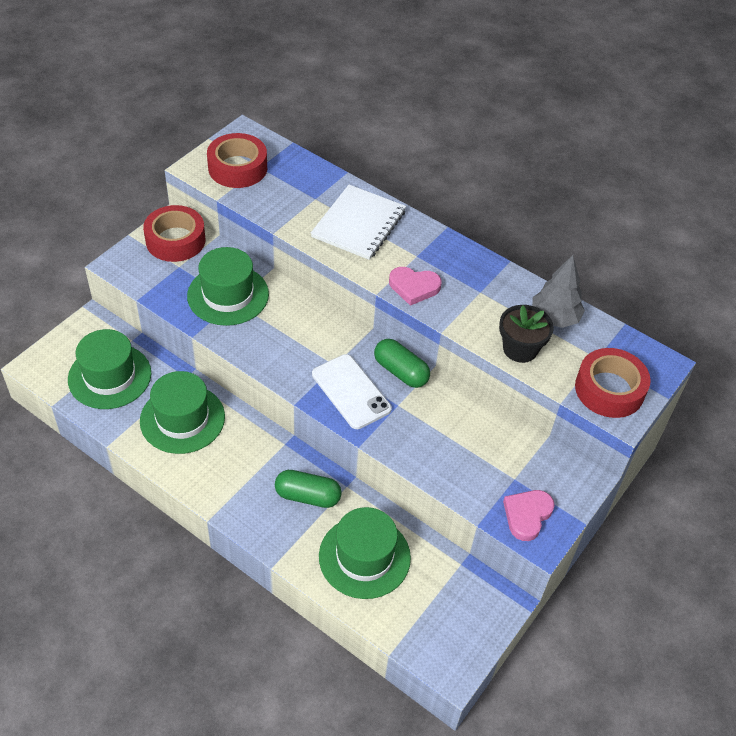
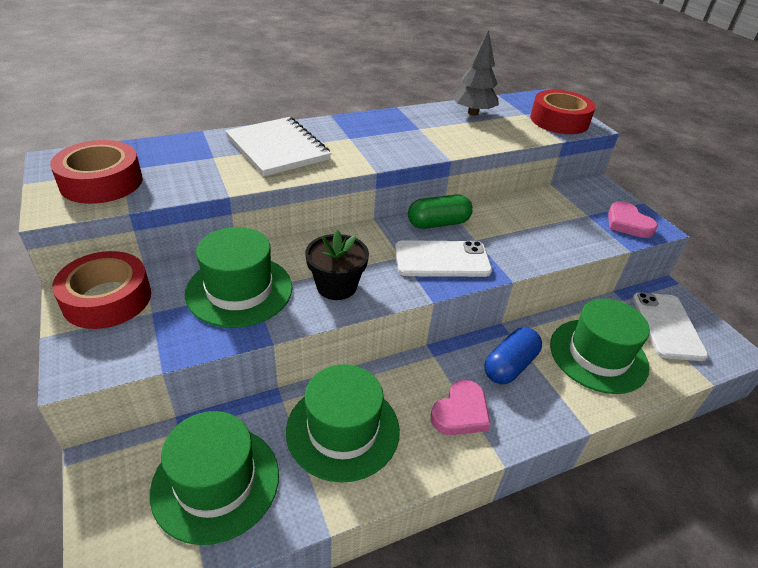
camera: 60 degrees left, 10 degrees down
green capsule [275,470,342,508] -> blue capsule [484,327,542,384]
pink heart [389,267,442,306] -> pink heart moved to [431,380,491,435]
black flower pot [499,305,554,363] -> black flower pot moved to [305,230,369,300]
none -> white phone [632,292,708,361]

